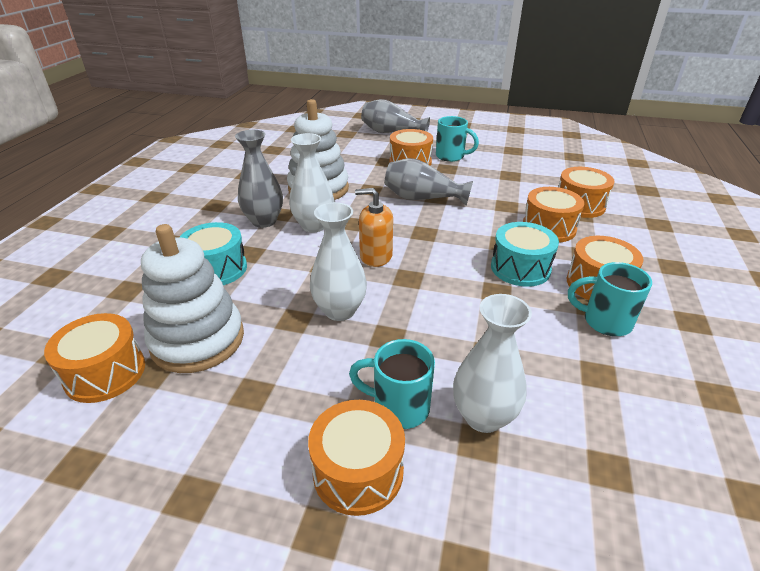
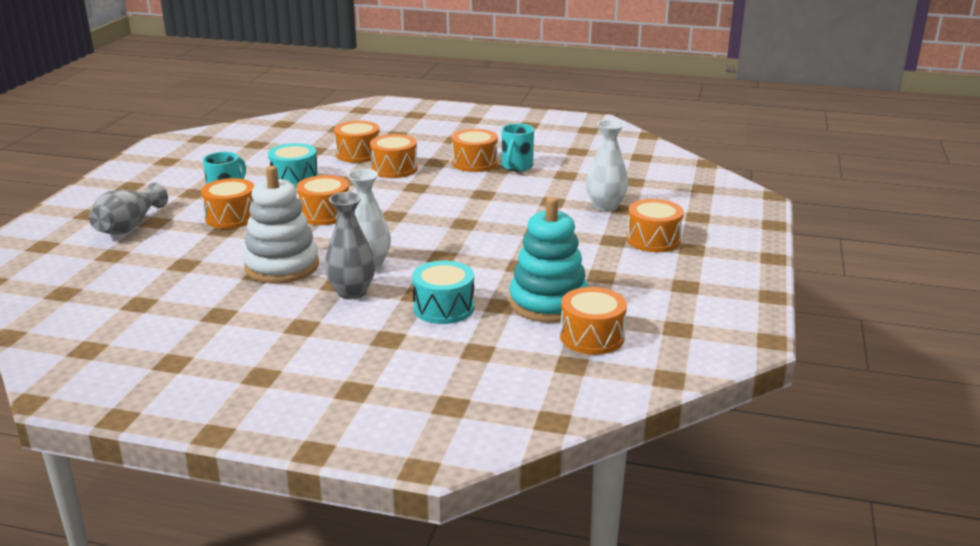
camera: 90 degrees left, 10 degrees down
white stacking toy [141,224,244,373] -> turquoise stacking toy [509,197,588,323]
white vase [310,202,367,321] -> none
turquoise mug [349,339,435,429] -> none
orange soap dispenser [355,188,393,267] -> none
grey vase [384,158,473,206] -> orange drum [297,175,349,225]
turquoise drum [491,222,559,287] -> turquoise drum moved to [268,143,318,188]

